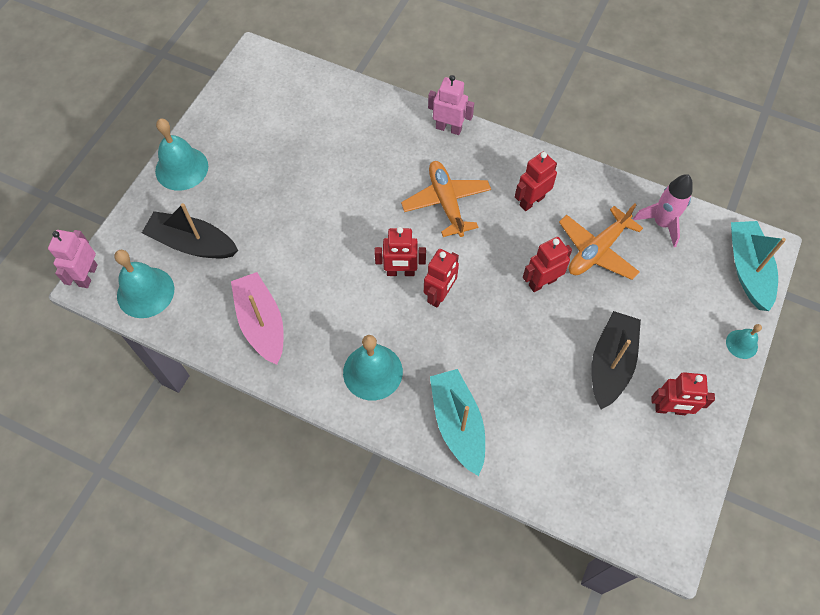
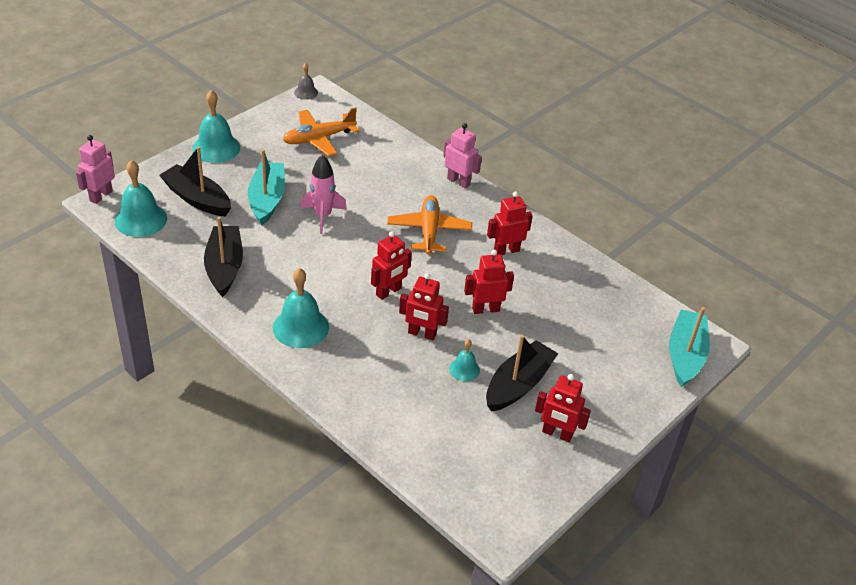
camera: 15 degrees right, 20 degrees down
pink boat [231,272,283,365] -> black boat [204,217,243,297]
red robot [374,227,426,276] -> red robot moved to [399,273,449,340]
turquoise boat [430,369,485,476] -> turquoise boat moved to [248,149,285,226]
orange plane [559,204,643,280] -> orange plane moved to [283,107,360,156]
pink rocket [633,174,693,247] -> pink rocket moved to [300,154,347,234]
turquoise bell [726,324,762,359] -> turquoise bell moved to [449,339,480,381]
none -> grey bell [294,63,318,100]

